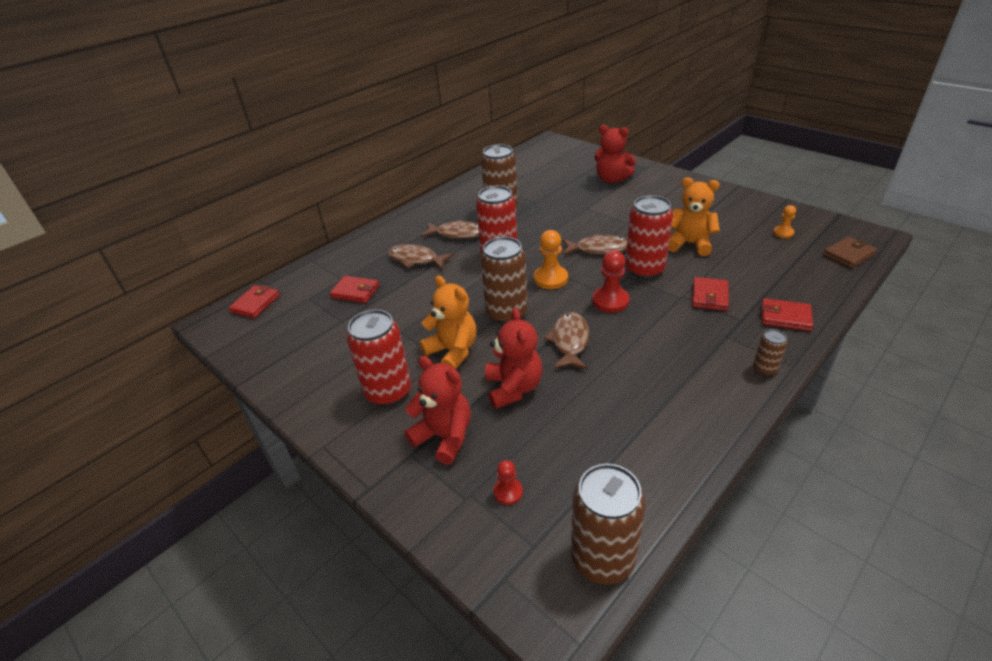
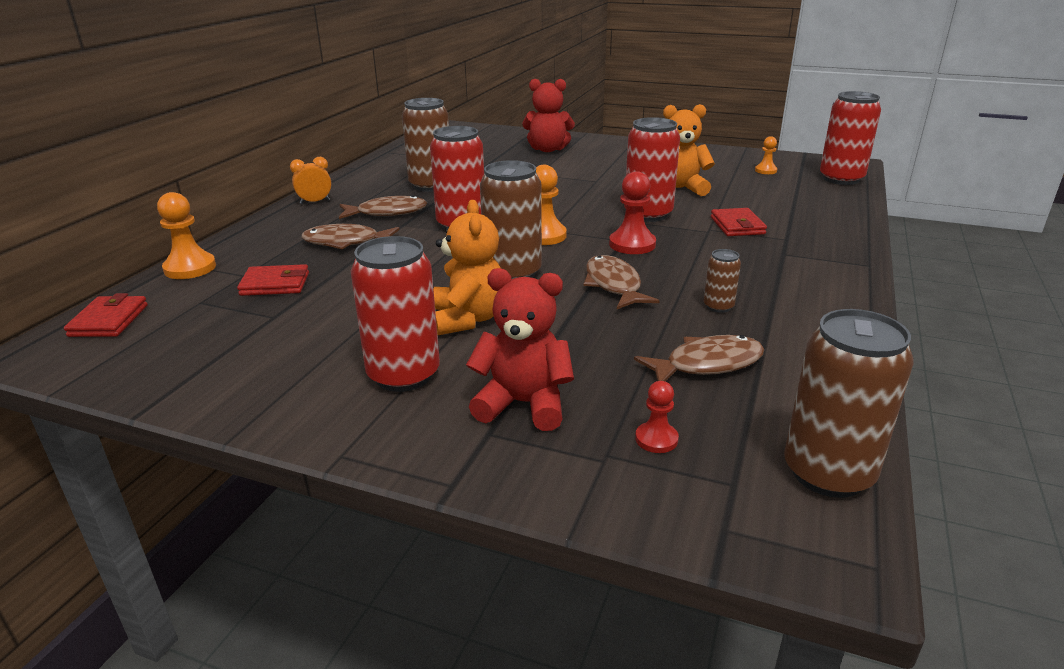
camera: 25 degrees left, 10 degrees down
orange teddy bear [419,276,476,369] -> orange teddy bear turned 60 degrees clockwise [433,200,500,335]
red teddy bear [485,308,543,409] -> none
brown fish [562,234,627,255] -> brown fish moved to [634,335,764,381]
brown can [753,329,787,376] -> brown can moved to [704,249,741,313]
red wallet [762,298,813,331] -> none
brown wallet [823,237,877,268] -> red can [820,91,881,185]
none -> orange pawn [157,192,216,279]
none -> orange clock [290,157,332,204]

